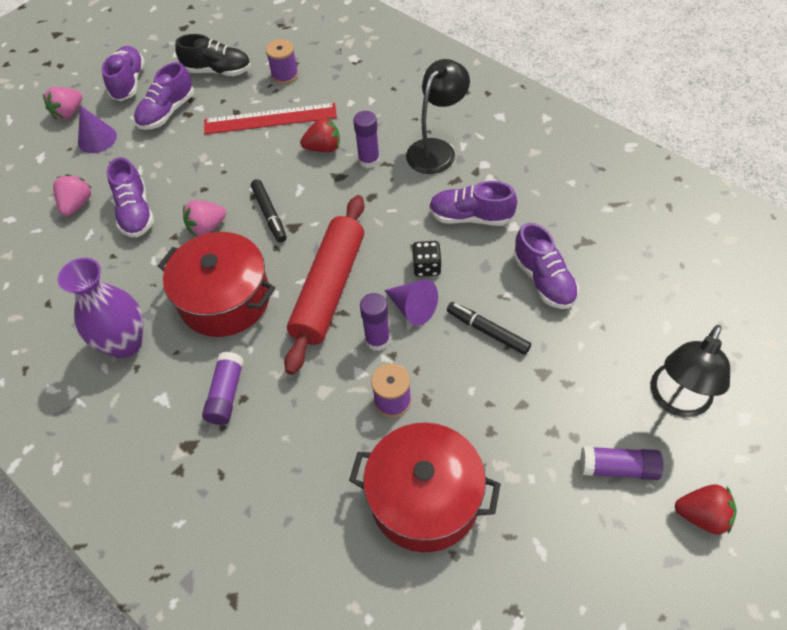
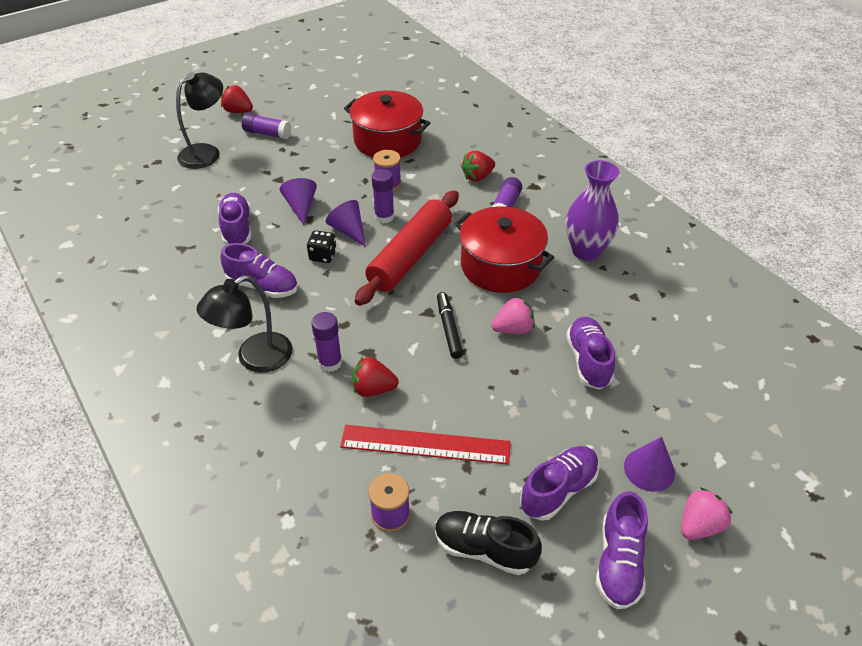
camera: 170 degrees left, 10 degrees down
pink strawberry [53,174,92,216] -> none
black marker [447,302,531,355] -> purple cone [280,178,317,225]
none -> red strawberry [461,151,495,182]

